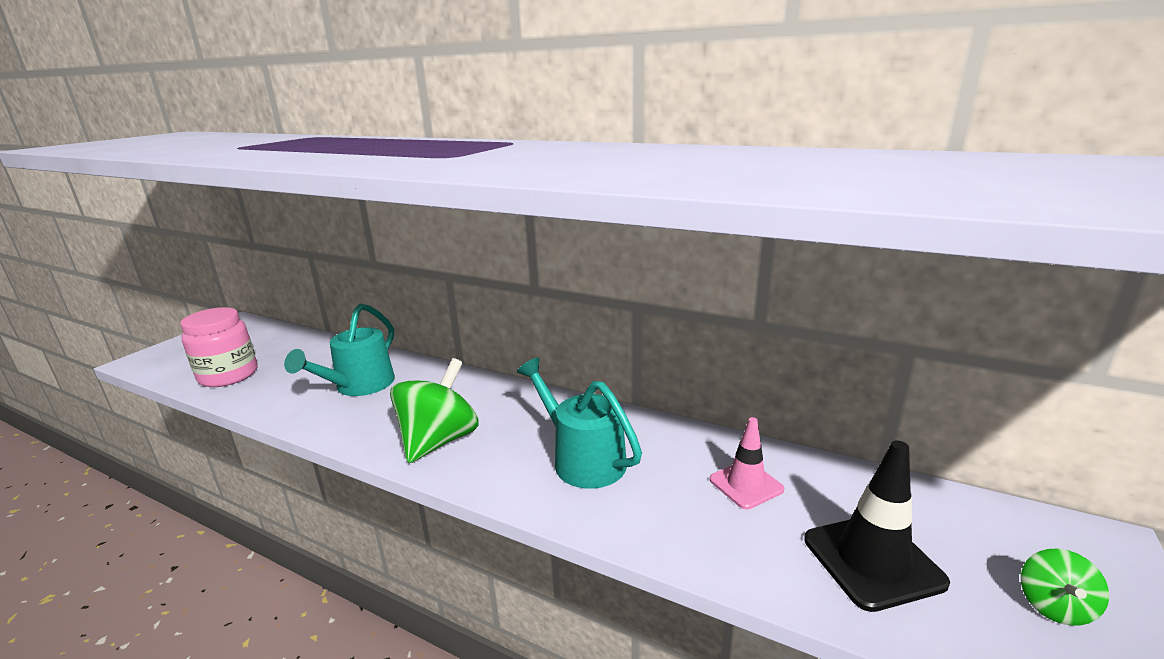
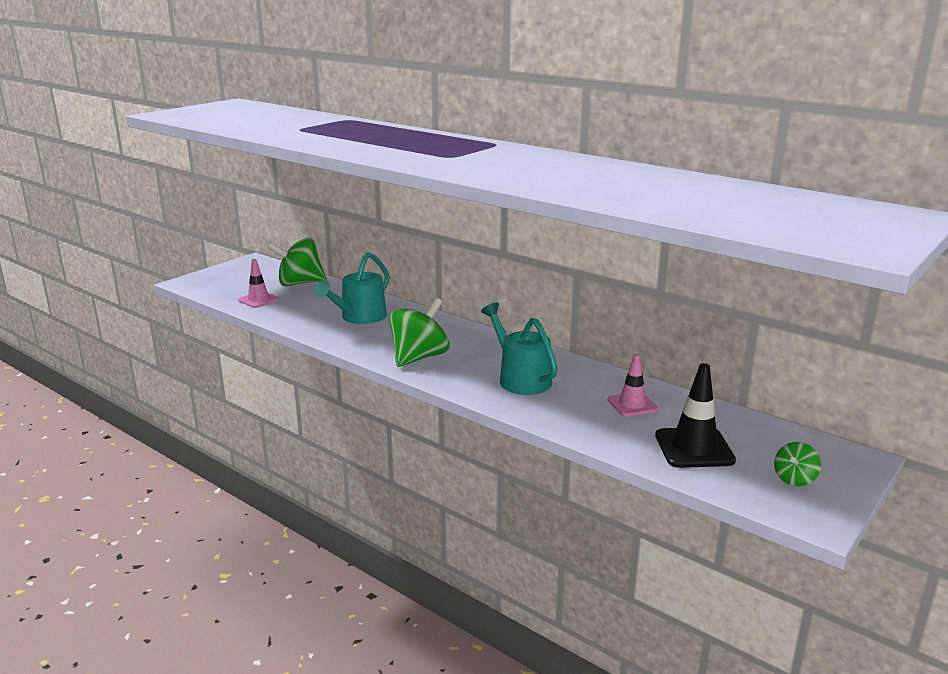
camera: 10 degrees right, 0 degrees up
pink jar [180,307,258,387] -> pink traffic cone [238,259,279,308]
none -> green spinning top [267,238,326,286]

